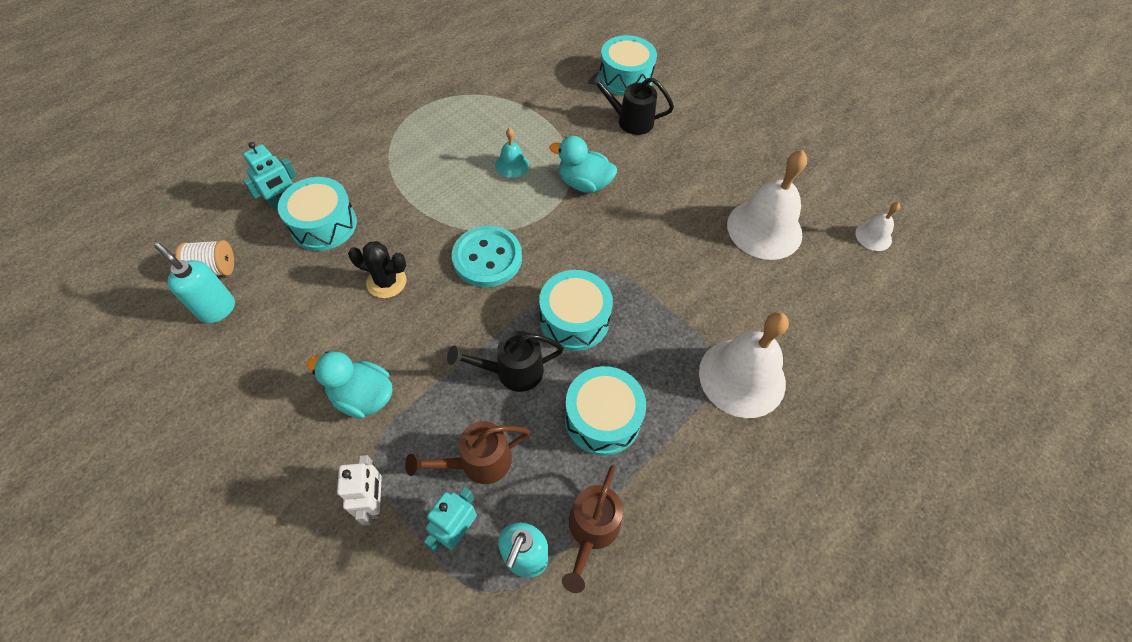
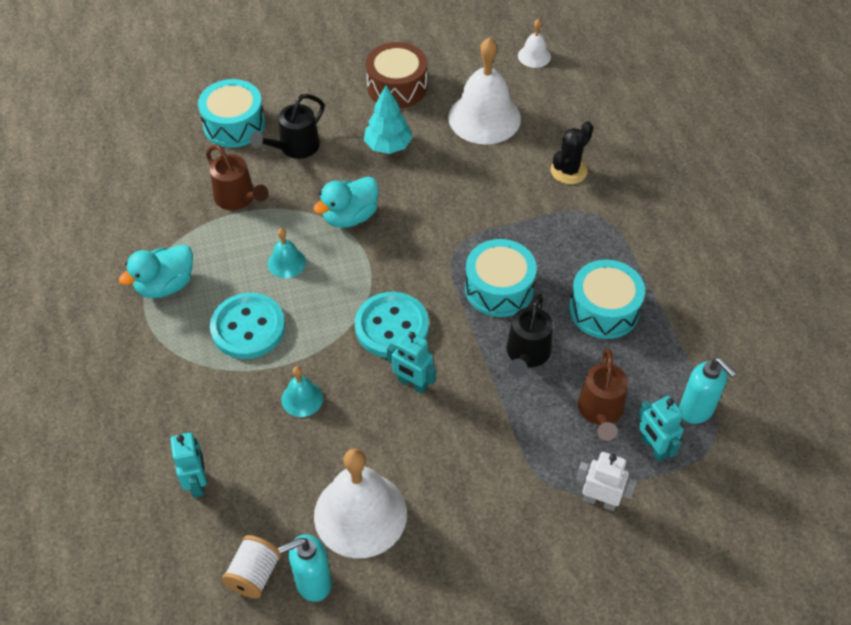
camera: 60 degrees left, 5 degrees down
turquoise drum [278,177,357,251] -> none
turquoise duck [306,351,392,419] -> turquoise duck moved to [119,244,193,298]
black cactus [348,241,406,298] -> black cactus moved to [551,121,593,184]
brown watering can [562,465,623,593] -> brown watering can moved to [206,145,269,210]
white bell [699,312,789,418] -> white bell moved to [314,448,407,558]
none -> turquoise button [210,293,285,359]
none -> turquoise bell [281,366,323,417]
none -> turquoise tree [364,85,413,154]
none -> brown drum [366,42,427,108]
none -> turquoise robot [387,331,436,394]

